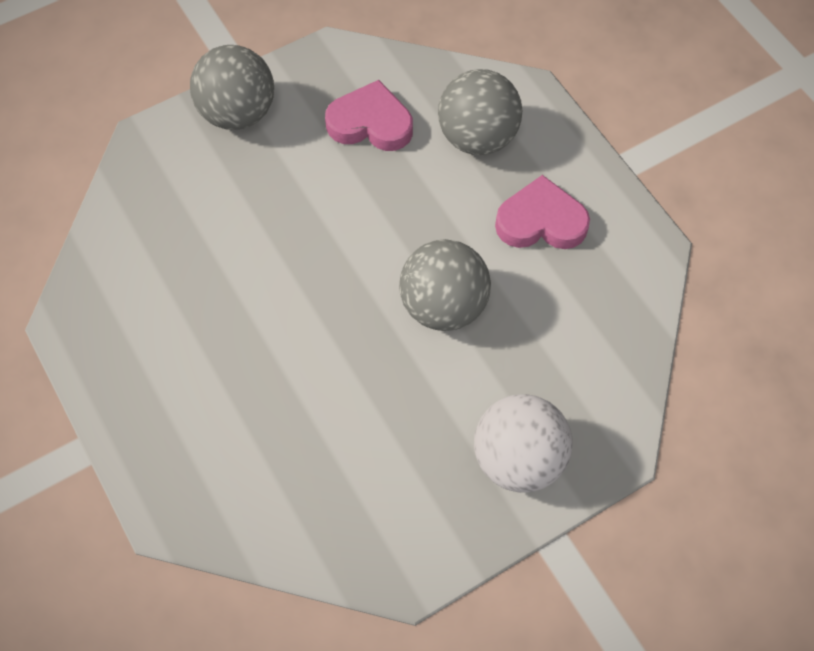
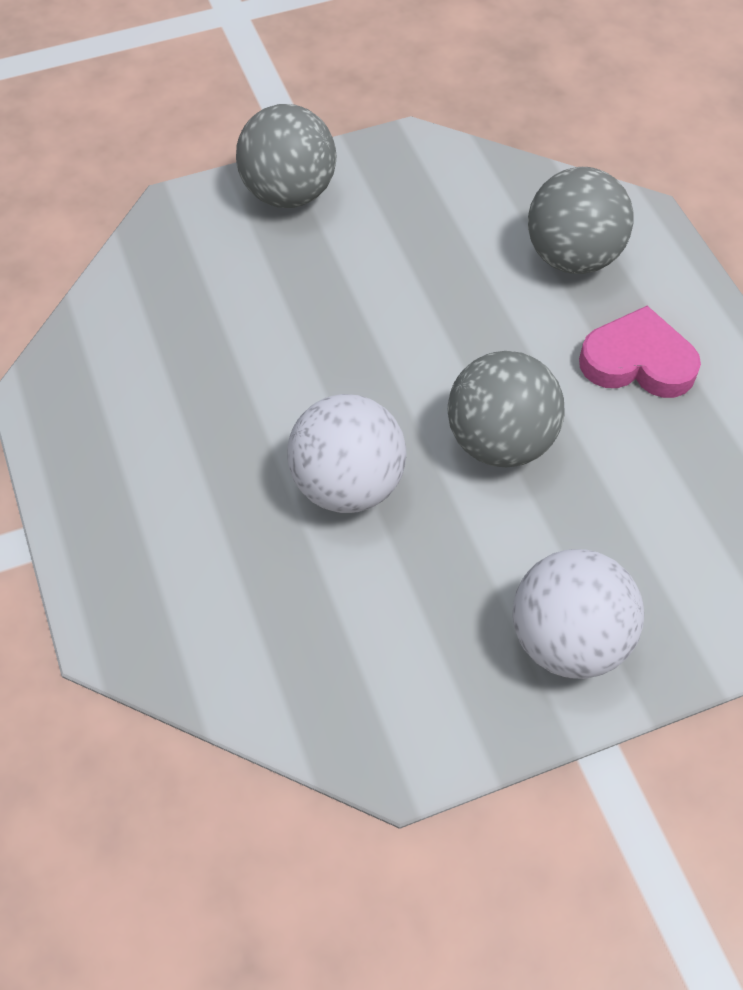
camera: 10 degrees right, 5 degrees down
pink heart [325,80,413,151] -> none
none -> white ball [287,394,406,513]

